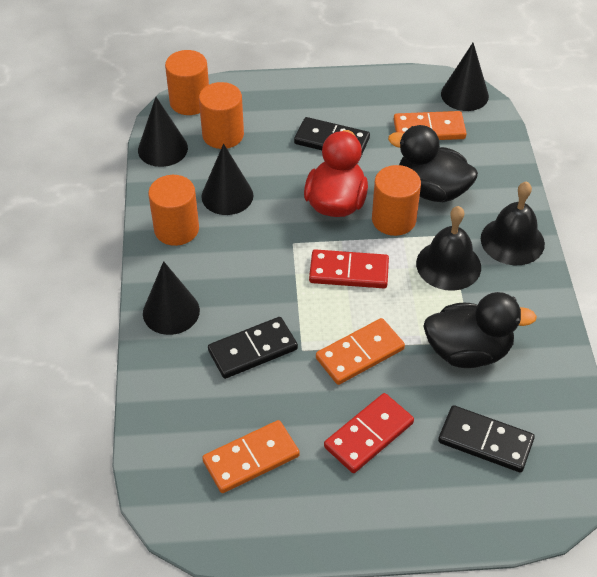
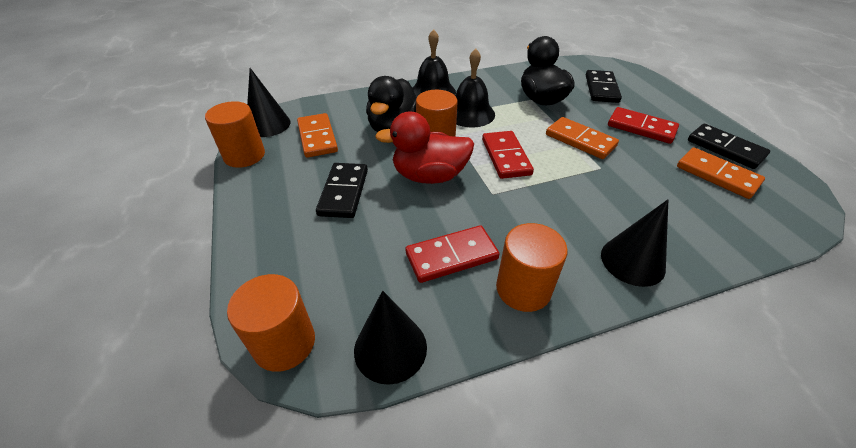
camera: 105 degrees left, 5 degrees down
orange cylinder [199,82,244,149] -> orange cylinder moved to [205,101,265,168]
black cone [201,144,253,215] -> red domino [405,225,499,283]
black domino [208,317,298,379] -> black domino moved to [688,124,770,169]

